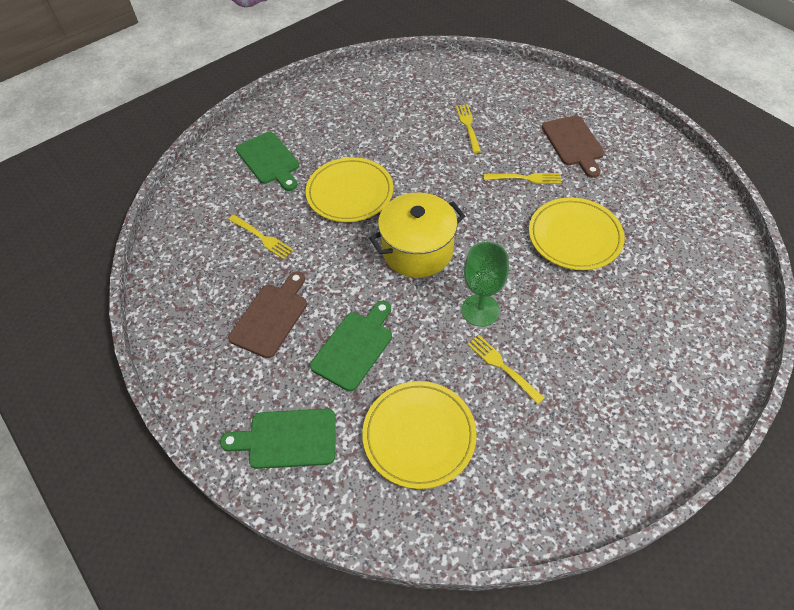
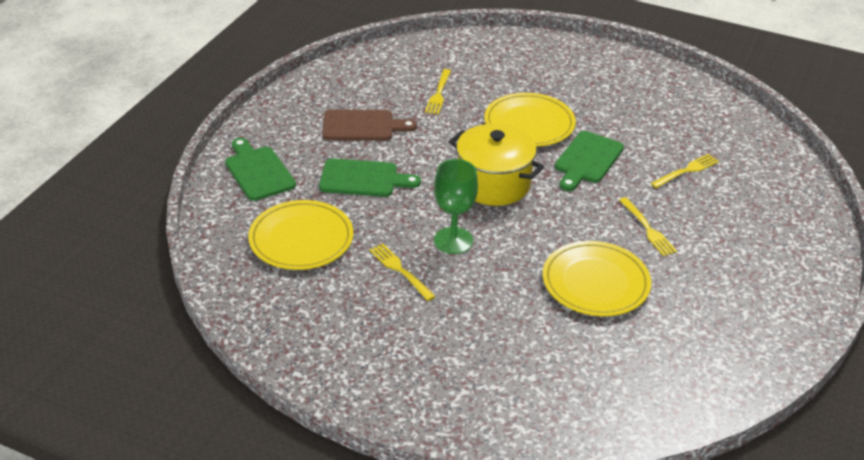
camera: 60 degrees right, 15 degrees down
green cutting board [236,132,299,191] -> green cutting board moved to [555,131,624,191]
yellow fork [467,335,545,404] -> yellow fork turned 60 degrees counterclockwise [369,243,436,301]
brown cutting board [542,115,604,178] -> none

